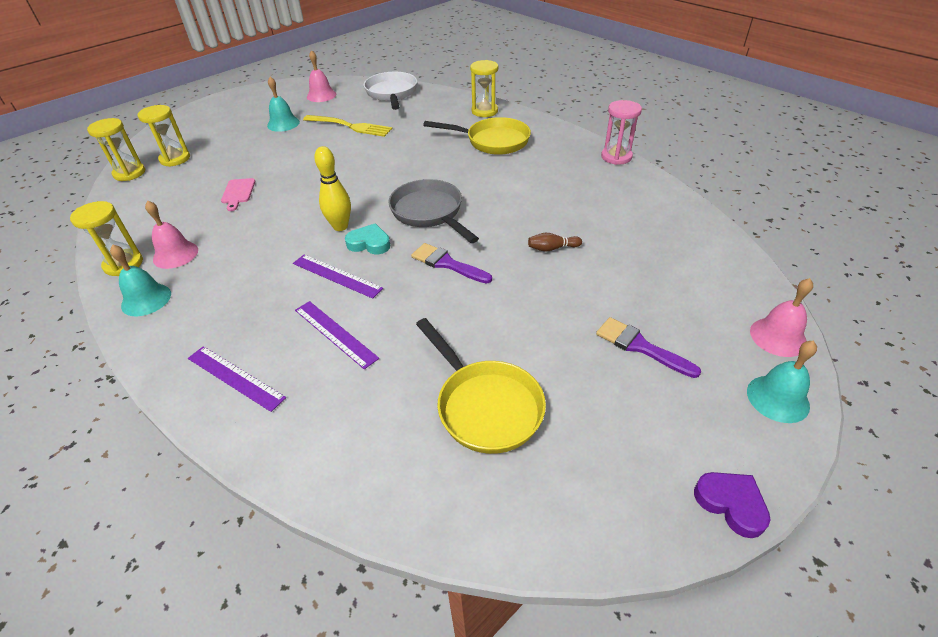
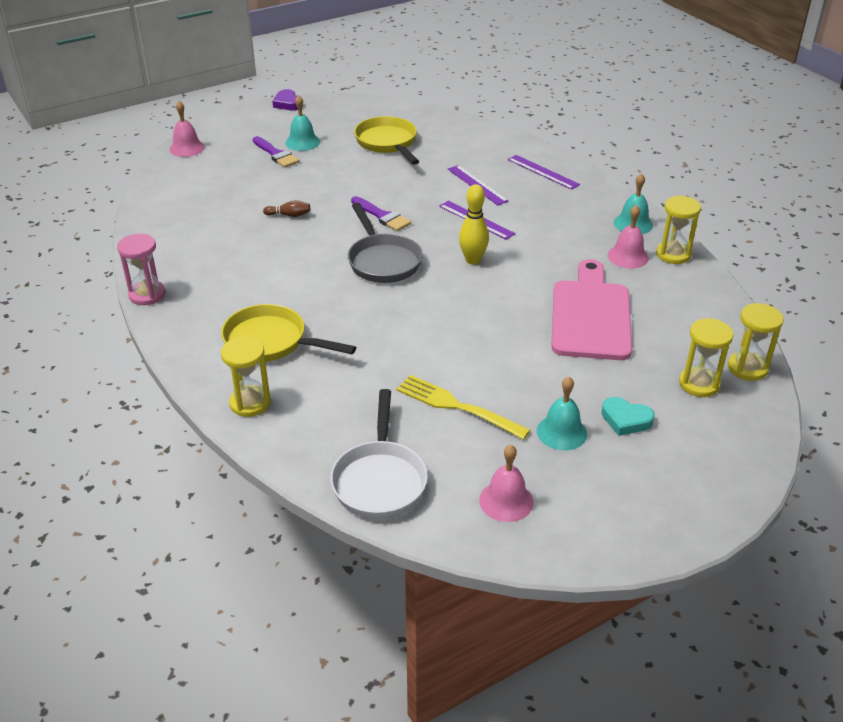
camera: 170 degrees left, 5 degrees down
pink cutting board [221,178,255,211] -> pink cutting board [551,259,632,360], size x2.45
turquoise heart [345,223,390,254] -> turquoise heart moved to [601,397,655,436]
turquoise bell [747,341,817,423] -> turquoise bell moved to [286,95,320,151]

